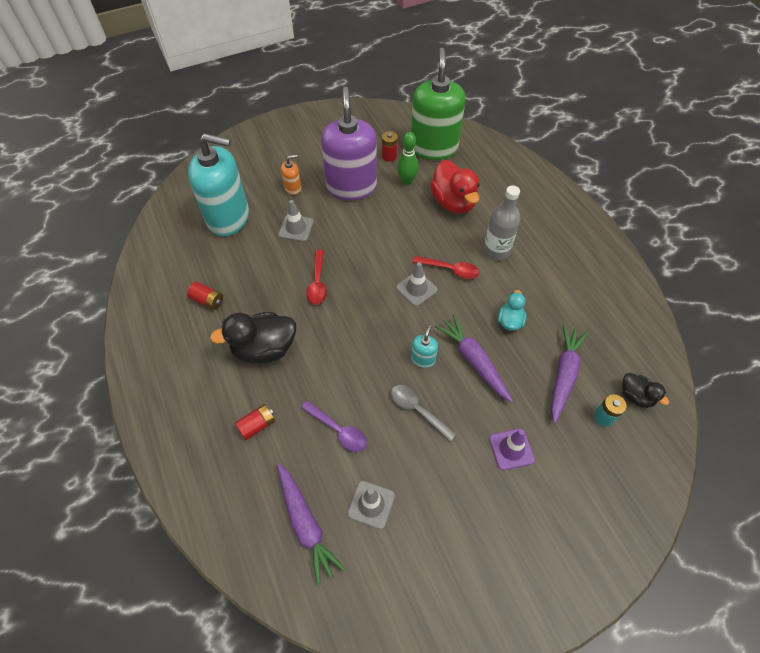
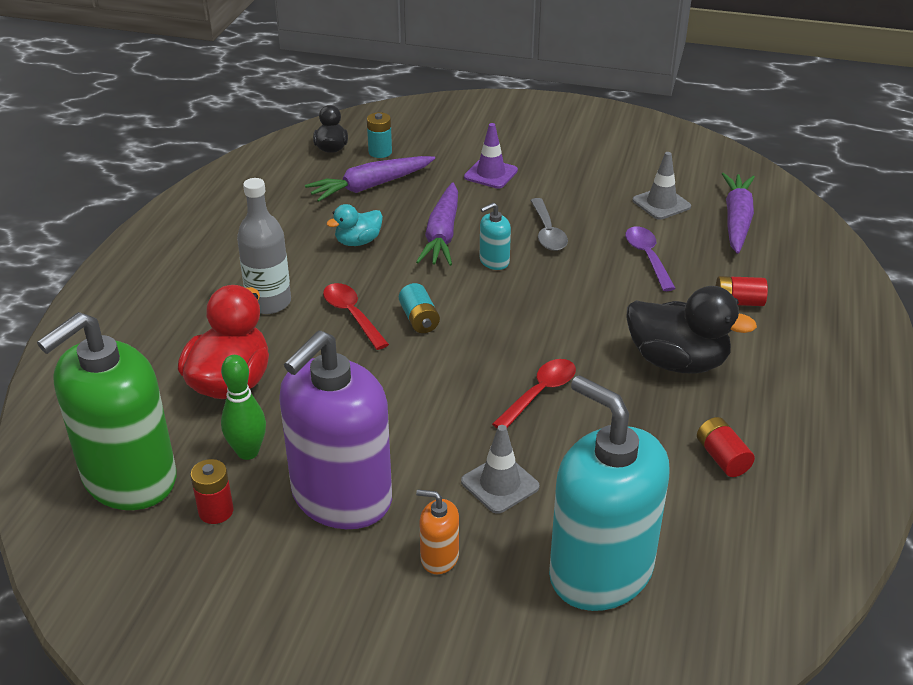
camera: 140 degrees left, 20 degrees down
grey traffic cone [396,262,438,306] -> turquoise battery [399,283,440,333]

